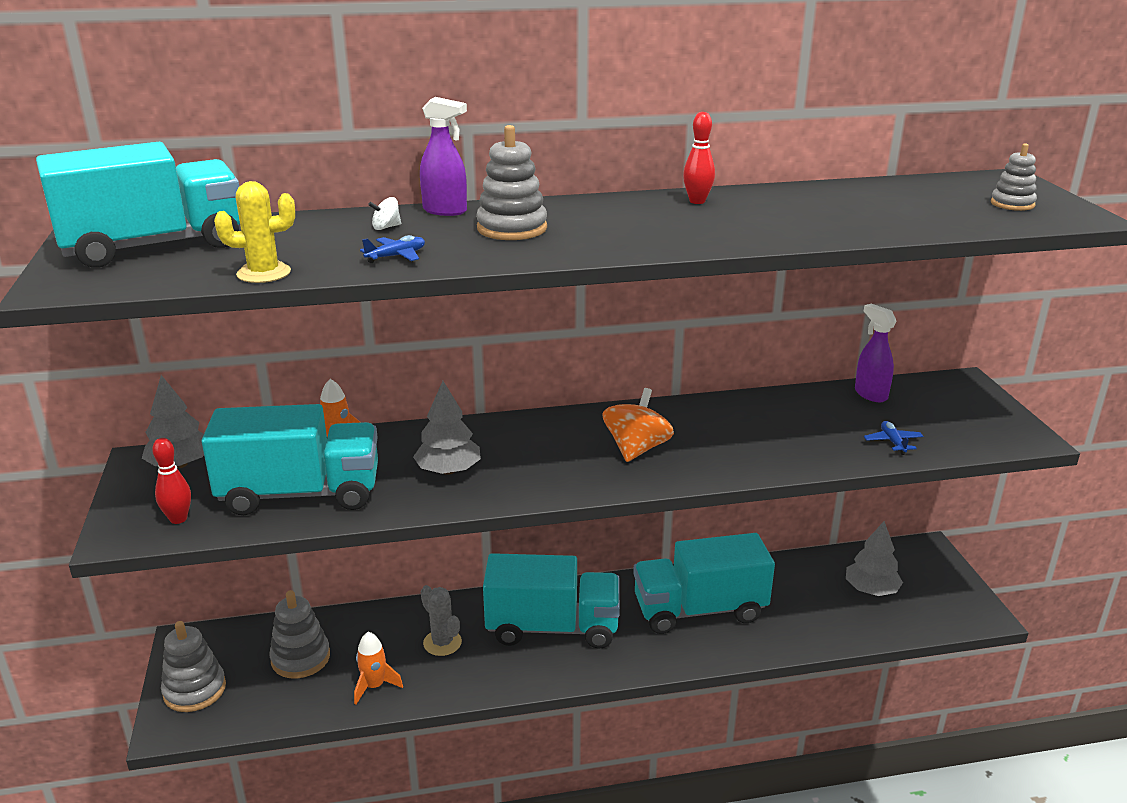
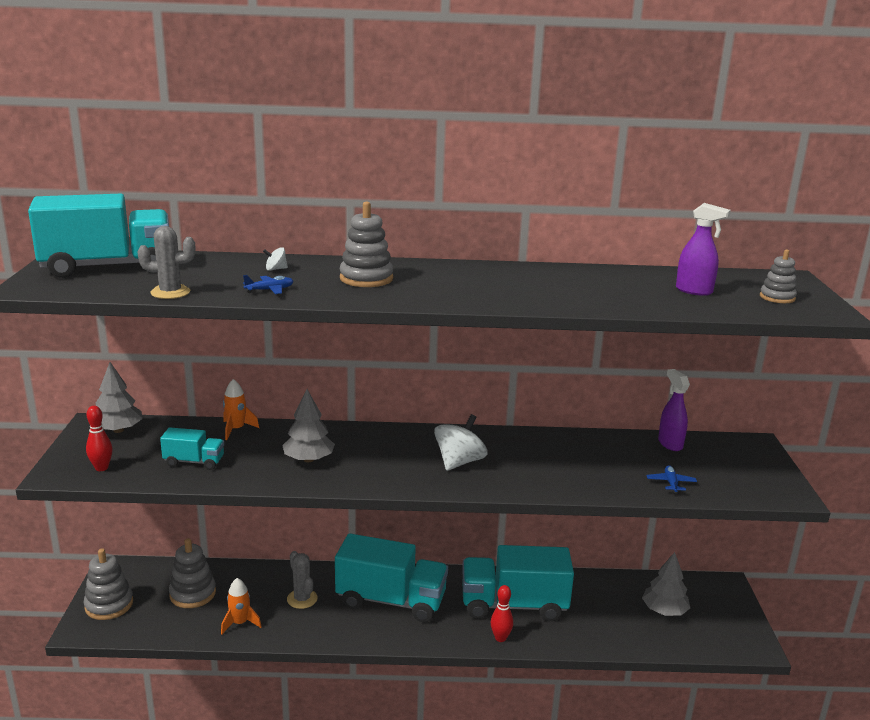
camera: 10 degrees right, 5 degrees down
turquoise truck [202,404,378,515] -> turquoise truck [160,427,224,470], size x0.48
yellow cactus [214,181,295,283] -> grey cactus [137,226,196,299]
purple spray bottle [420,97,467,216] -> purple spray bottle moved to [676,203,731,296]
orange spinning top [602,388,674,462] -> white spinning top [434,414,488,471]
red bowling pin [683,112,715,204] -> red bowling pin moved to [491,585,513,642]

